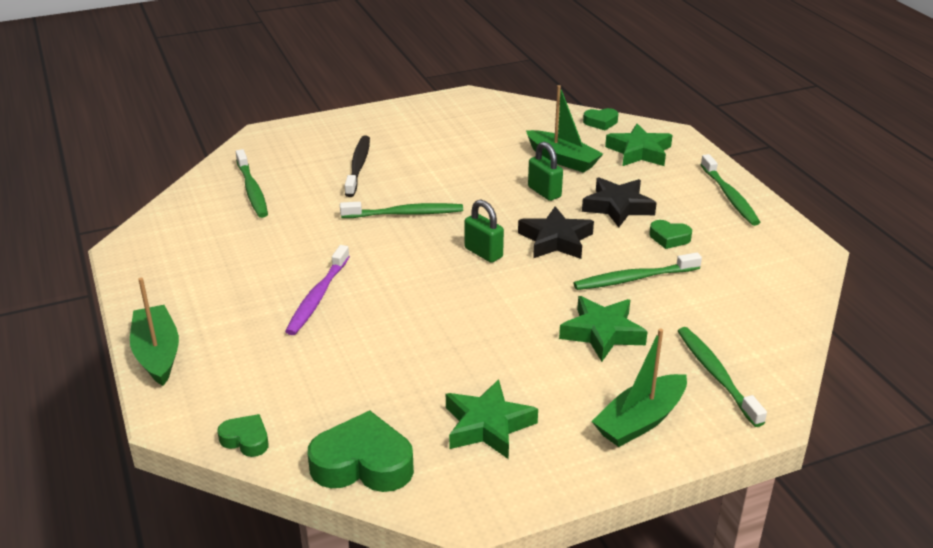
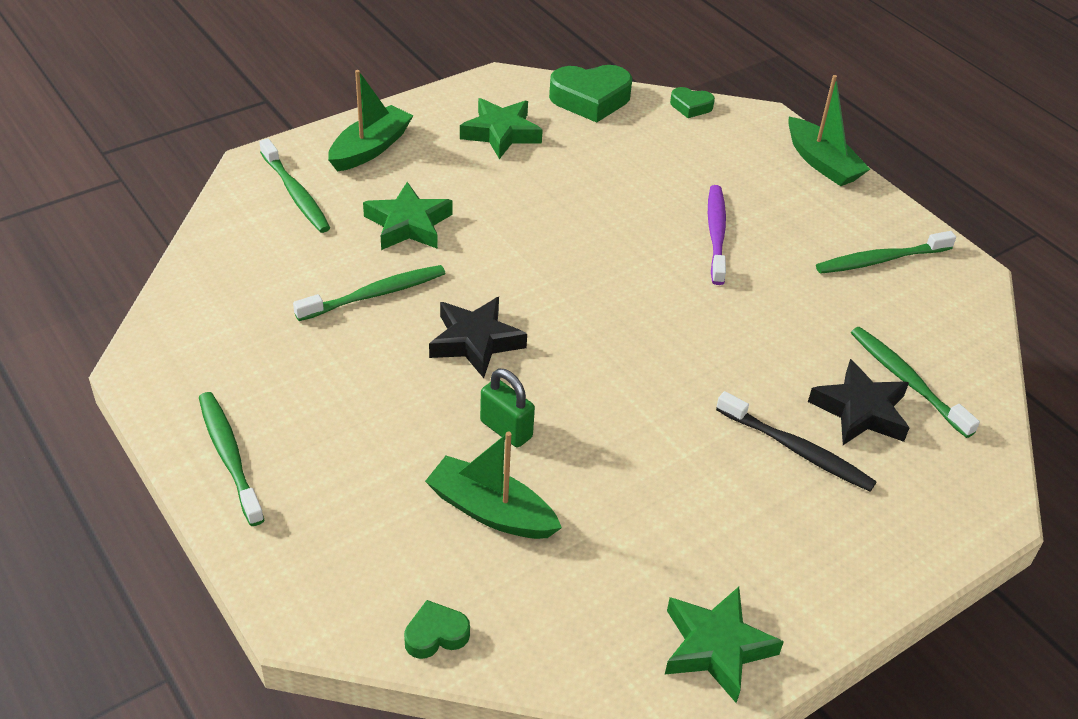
camera: 165 degrees right, 10 degrees up
green toothbrush [340,202,463,218] -> green toothbrush moved to [816,231,956,274]
black toothbrush [345,136,370,197] -> black toothbrush turned 45 degrees counterclockwise [716,391,877,491]
green padlock [464,199,504,263] -> none
black star [582,177,657,227] -> black star moved to [808,359,909,445]
green star [605,124,673,166] -> green star moved to [665,587,784,703]
green heart [649,220,692,249] -> none

